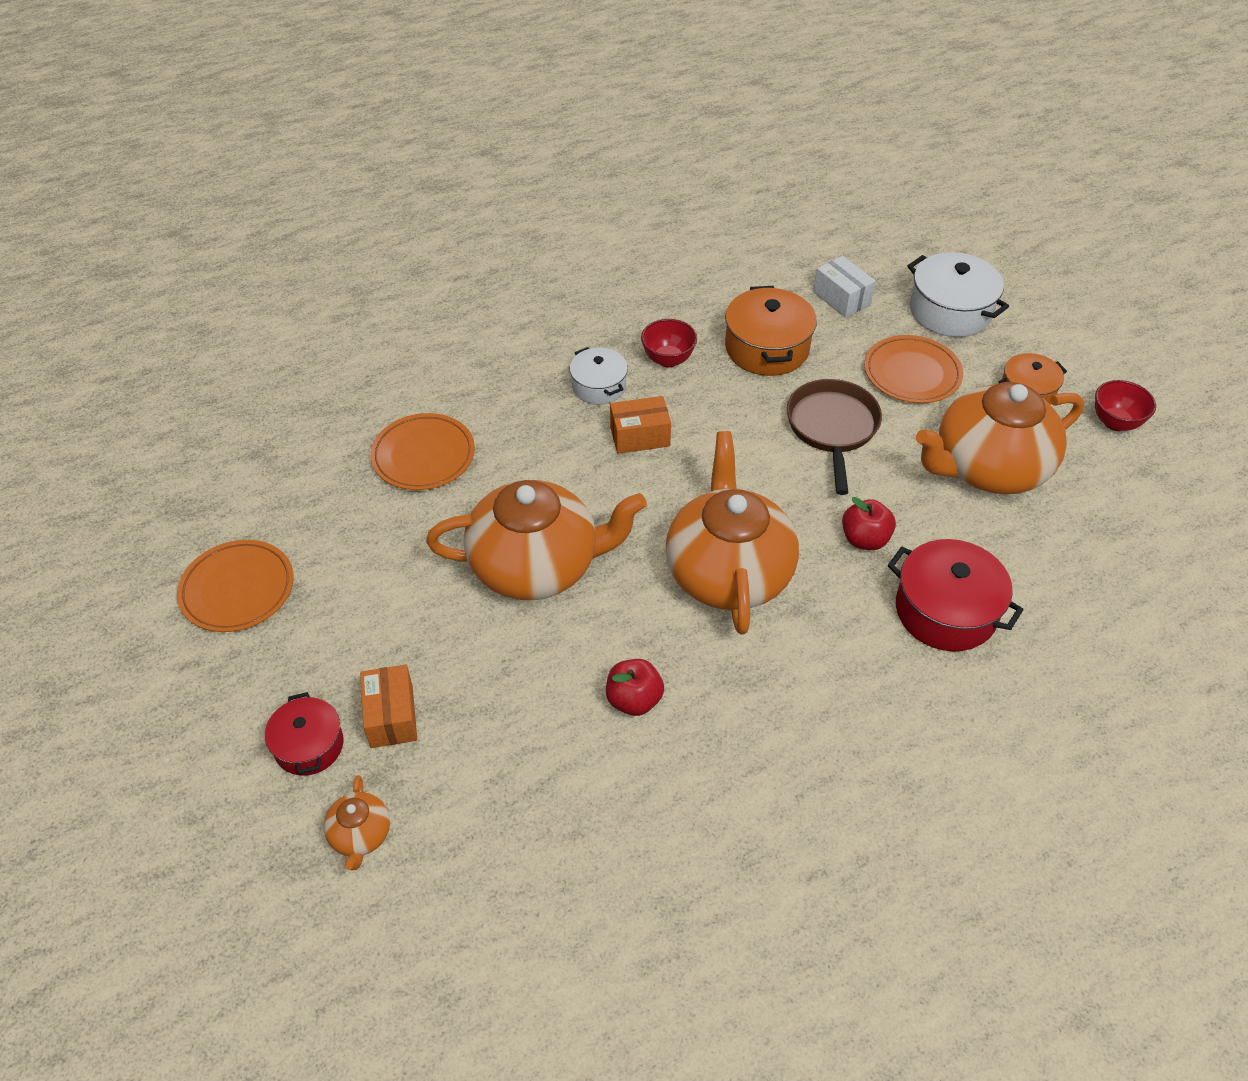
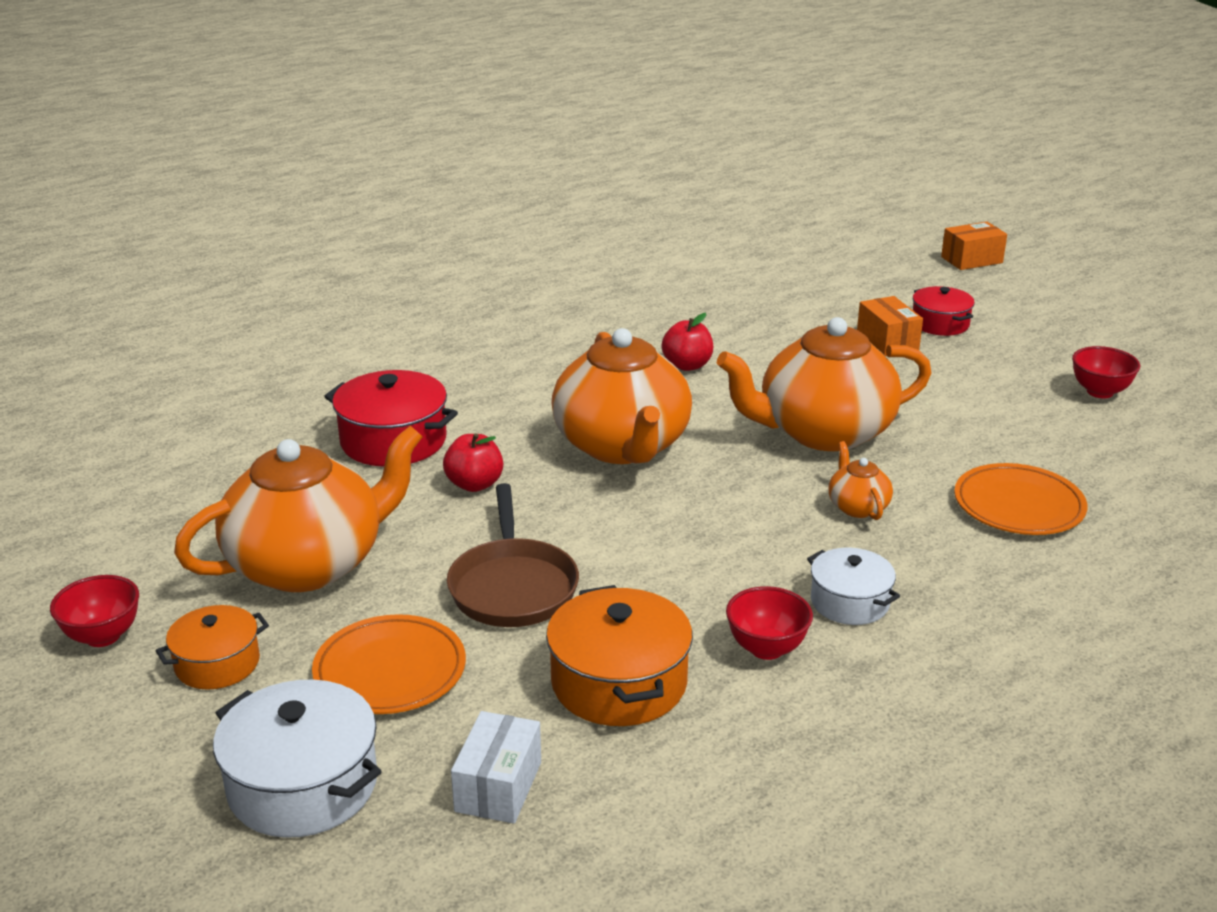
camera: 170 degrees right, 20 degrees down
orange plate [177,540,294,632] -> red bowl [1072,346,1140,398]
orange teapot [324,775,390,870] -> orange teapot moved to [828,441,893,520]
orange box [610,396,671,454] -> orange box moved to [941,222,1007,270]
white box [813,256,876,318] -> white box turned 60 degrees clockwise [451,711,541,823]

